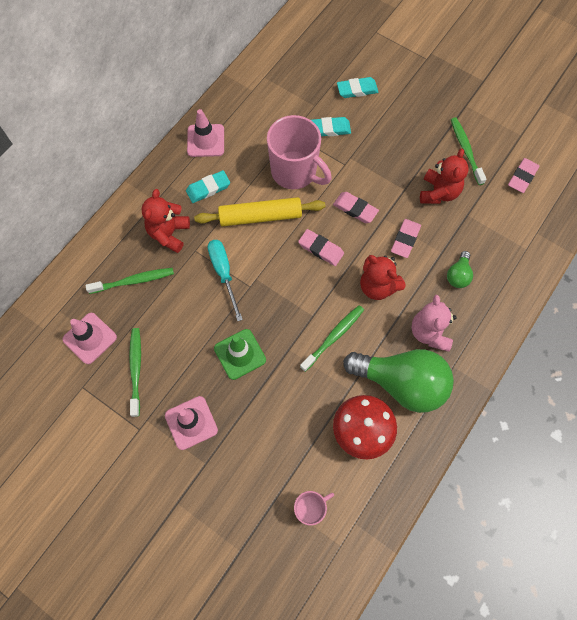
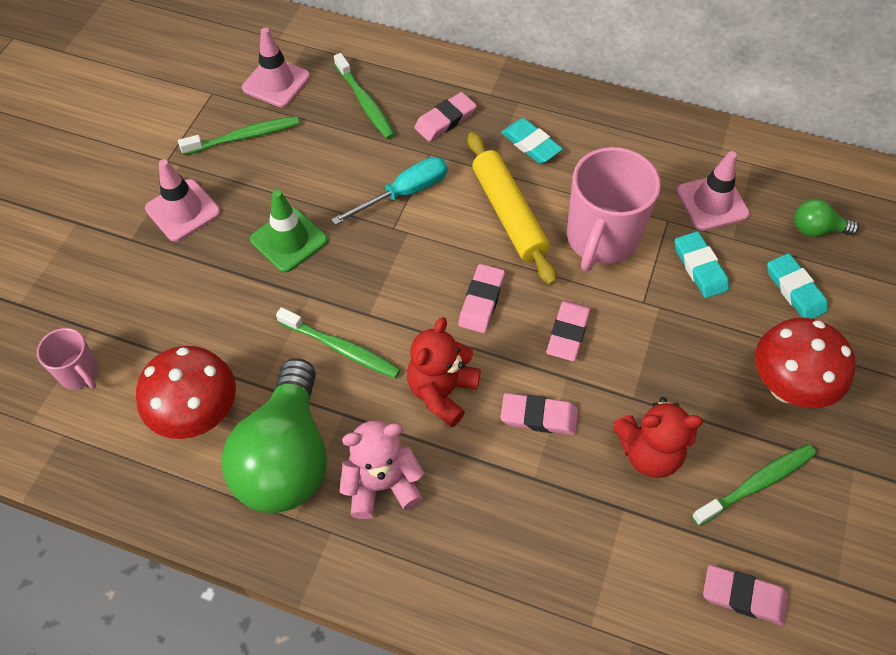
camera: 75 degrees right, 10 degrees down
red teddy bear [141,189,190,253] -> pink eraser [414,92,477,141]
pink traffic cone [187,109,224,157] -> pink traffic cone moved to [676,151,750,231]
green light bulb [447,251,473,288] -> green light bulb moved to [794,199,859,237]
none -> red mushroom [755,317,856,408]

